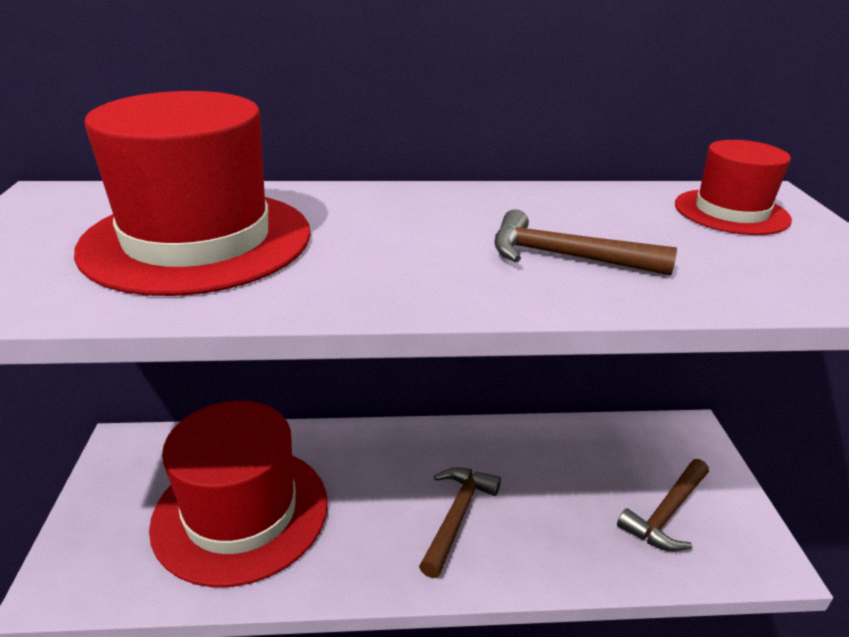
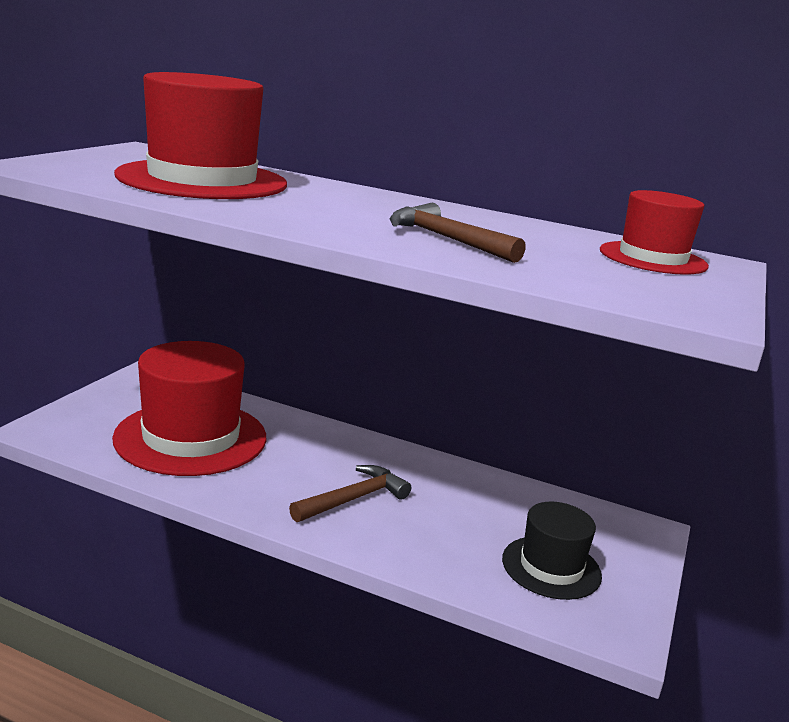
camera: 25 degrees right, 10 degrees down
brown hammer [617,459,709,551] -> black hat [502,502,602,600]

